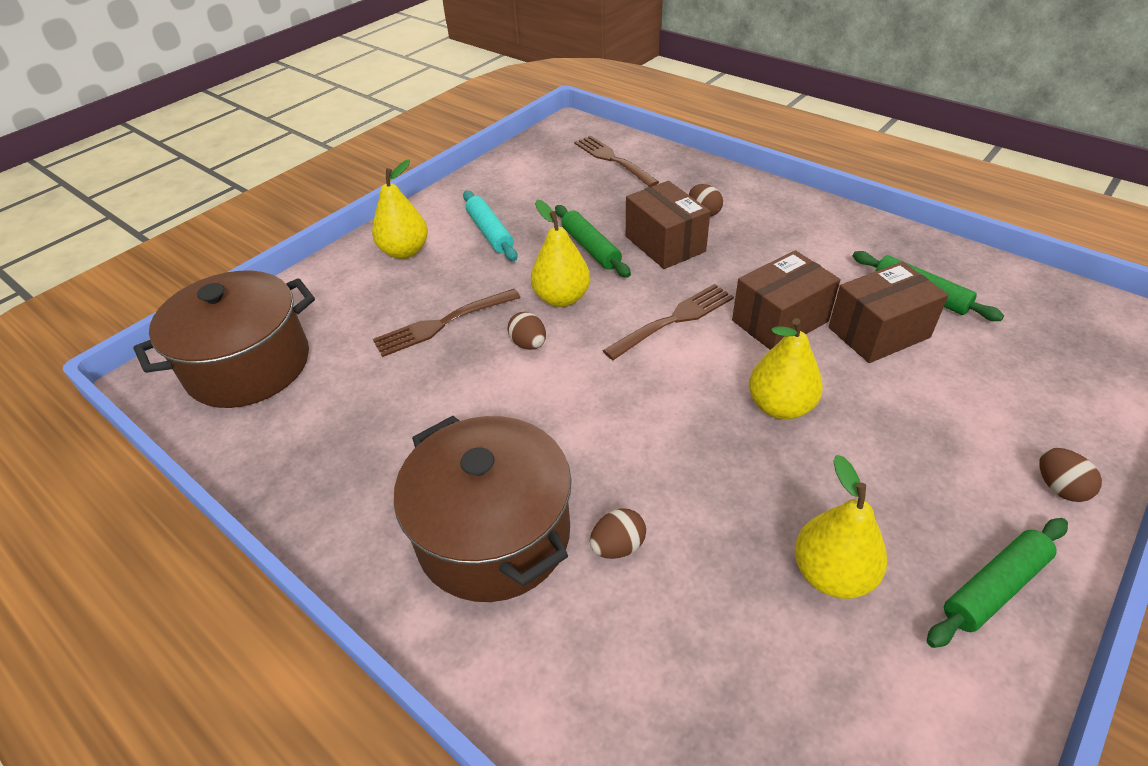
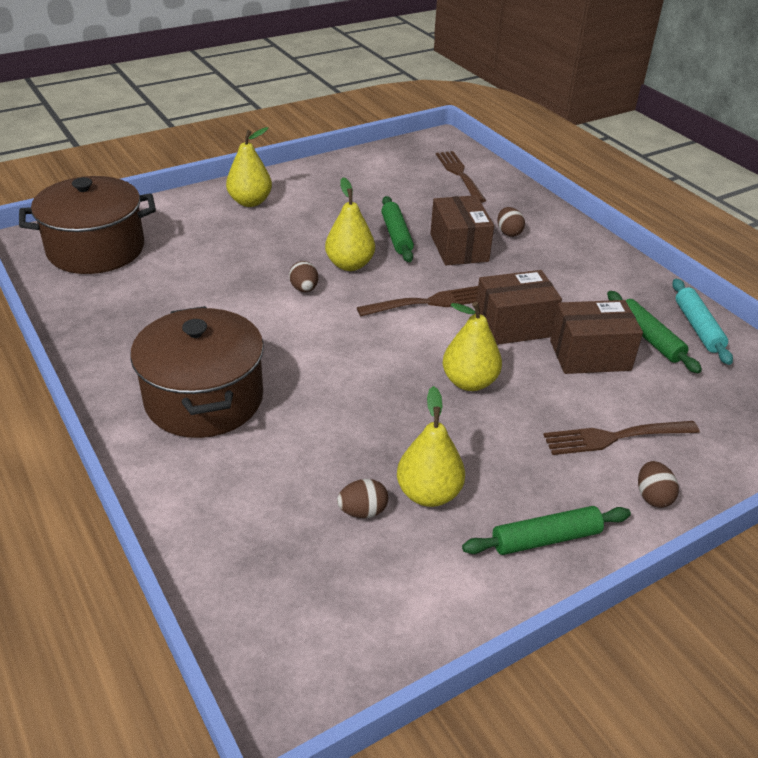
camera: 15 degrees right, 5 degrees down
brown fork [373,289,521,357] -> brown fork moved to [543,421,700,455]
turquoise rolling pin [463,191,518,261] -> turquoise rolling pin moved to [672,279,733,365]
brown egg [590,508,646,559] -> brown egg moved to [337,479,388,518]

